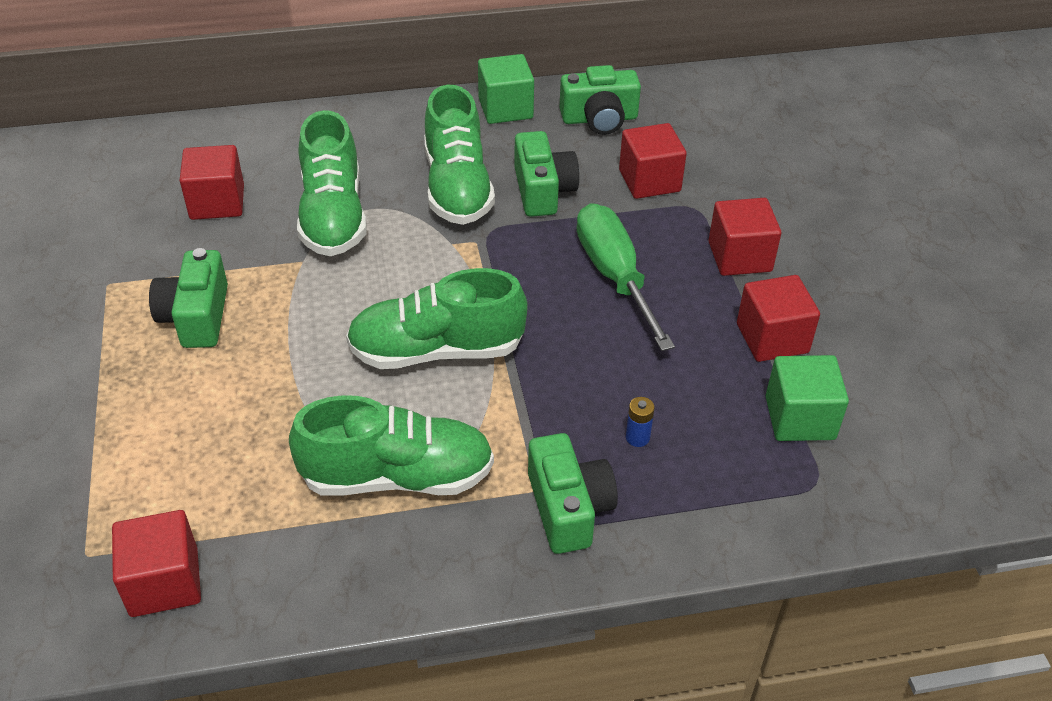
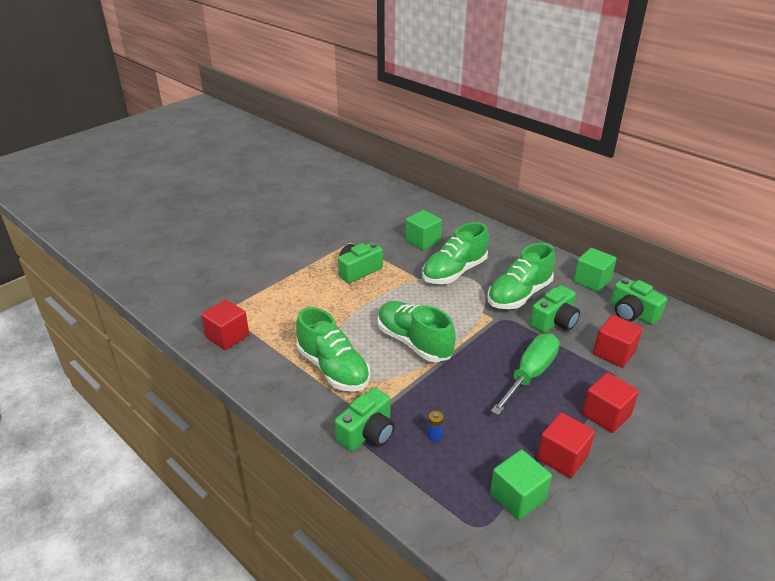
camera: 55 degrees right, 10 degrees down
red cube [179,145,244,220] -> green cube [405,210,442,250]

